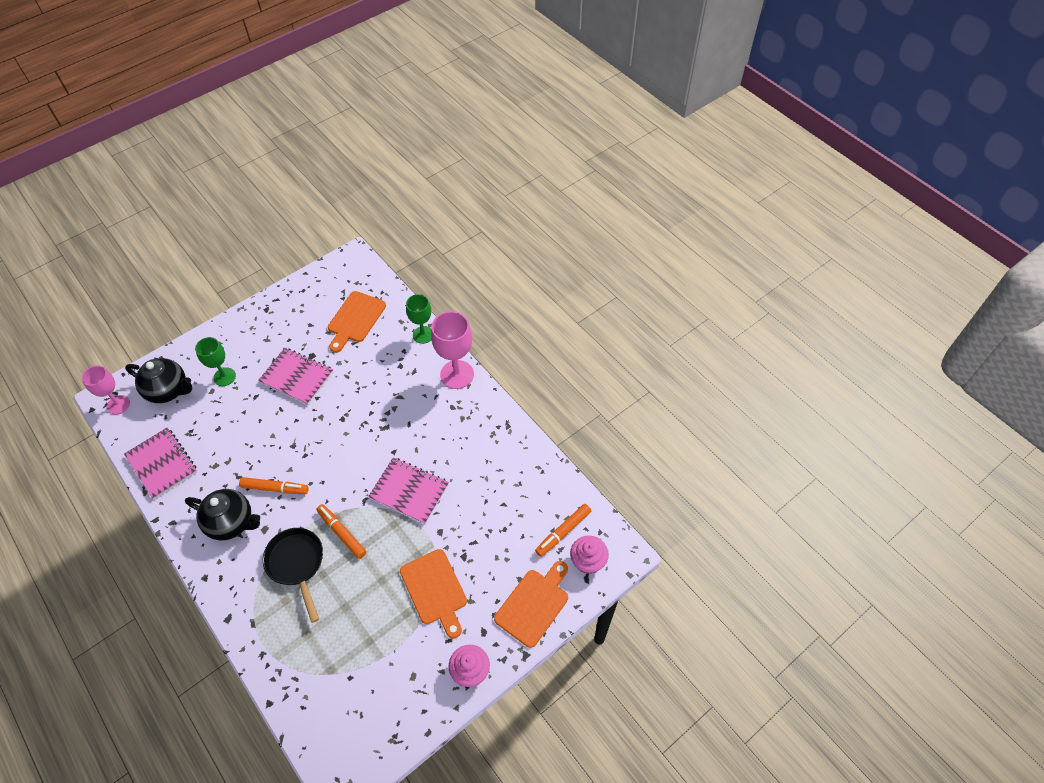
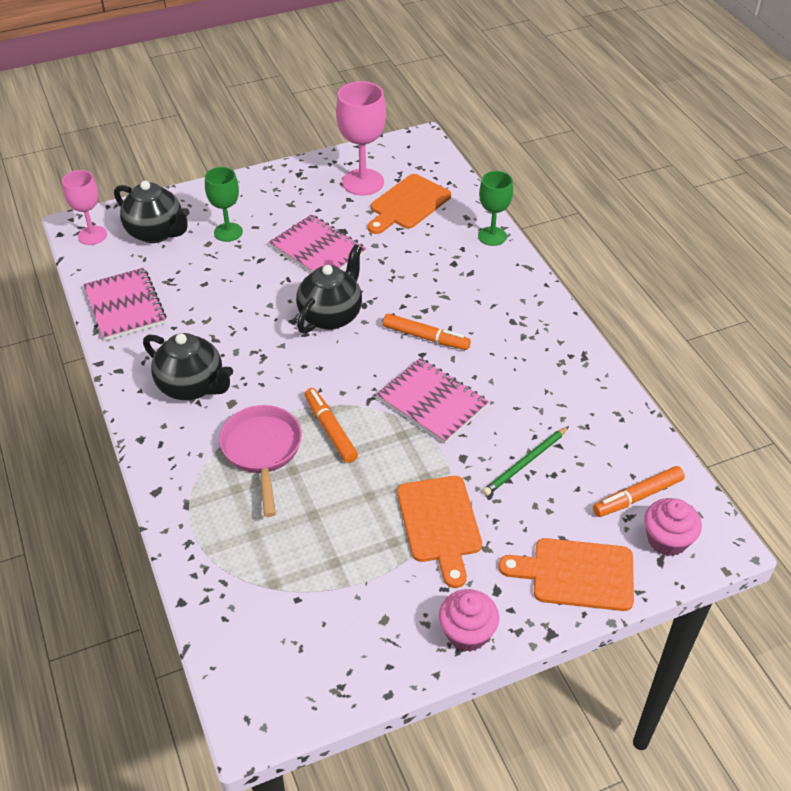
camera: 15 degrees right, 10 degrees down
orange marker [239,477,308,494] -> orange marker moved to [383,313,471,350]
black pan [263,528,323,623] -> pink pan [219,405,302,517]
pink goblet [431,311,474,389] -> pink goblet moved to [336,81,386,195]
orange cutting board [494,561,568,648] -> orange cutting board turned 135 degrees counterclockwise [498,538,634,611]
none -> black teapot [296,244,362,334]
none -> green pencil [483,426,569,496]

